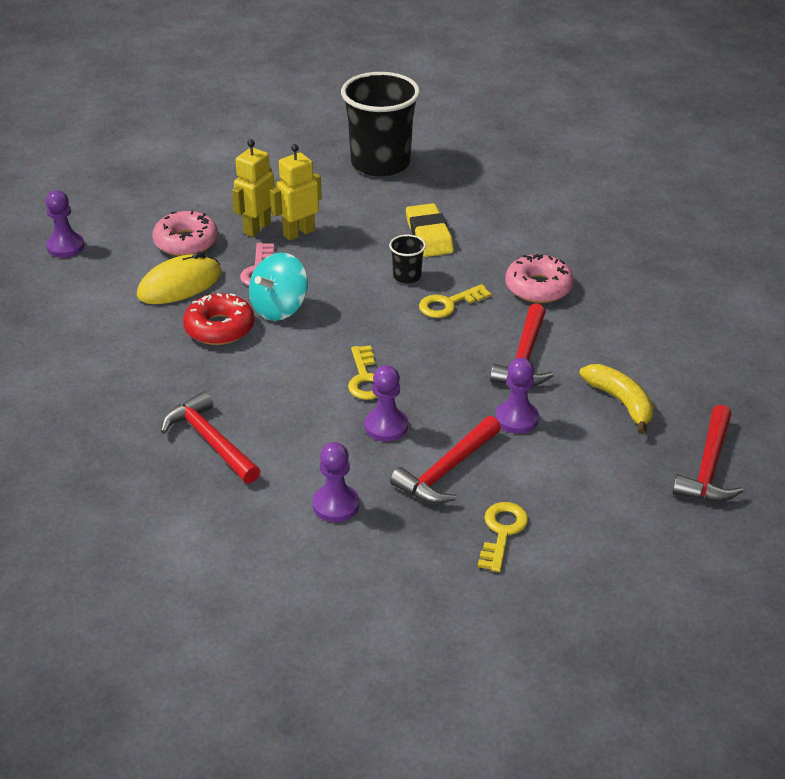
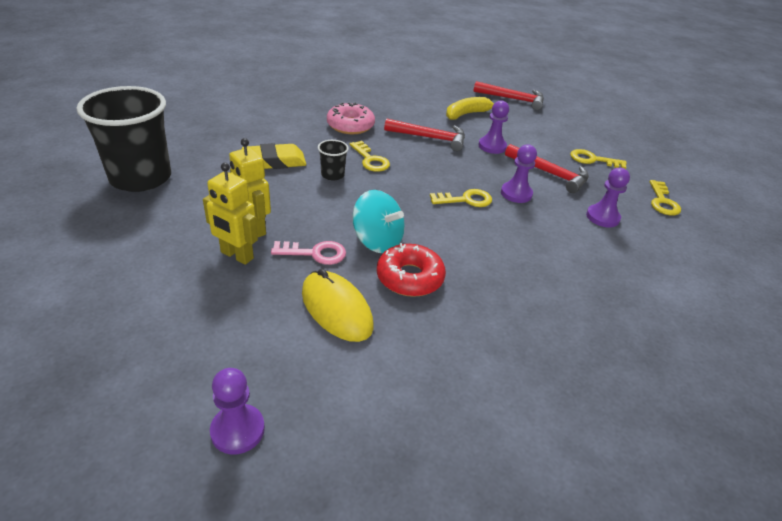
camera: 95 degrees left, 0 degrees up
pink donut [152,210,218,256] -> none
red hammer [161,391,260,484] -> none
none -> yellow key [650,180,681,215]

